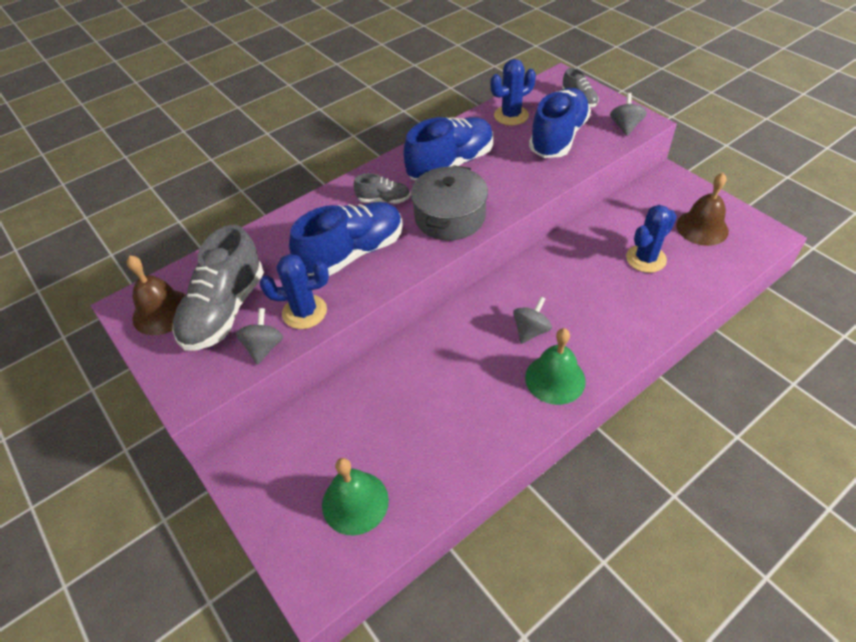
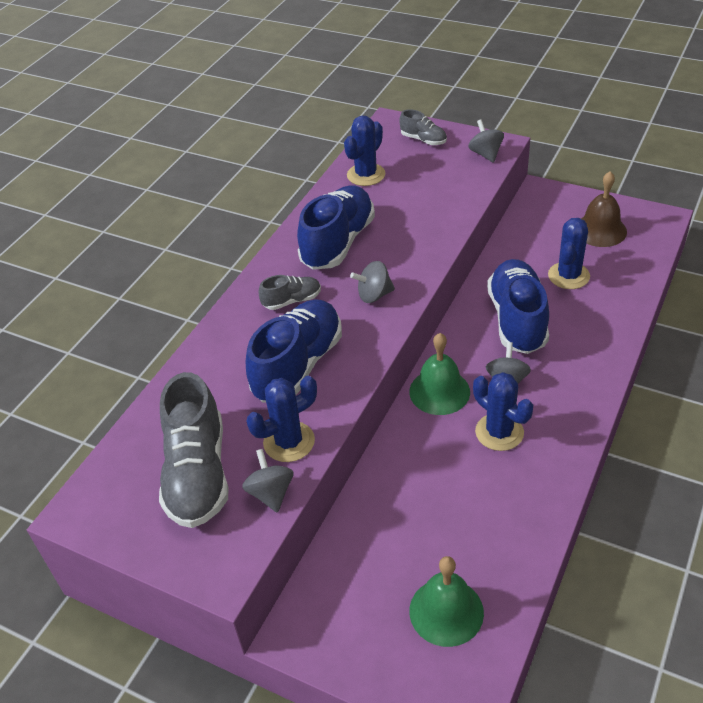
camera: 25 degrees left, 5 degrees down
brown bell [127,256,185,335] -> none
grey pot [411,165,488,241] -> grey spinning top [350,261,395,303]
green bell [525,328,586,405] -> green bell moved to [409,333,470,415]
blue shoe [529,88,591,158] -> blue shoe moved to [487,259,549,354]
none -> blue cactus [473,372,533,451]

